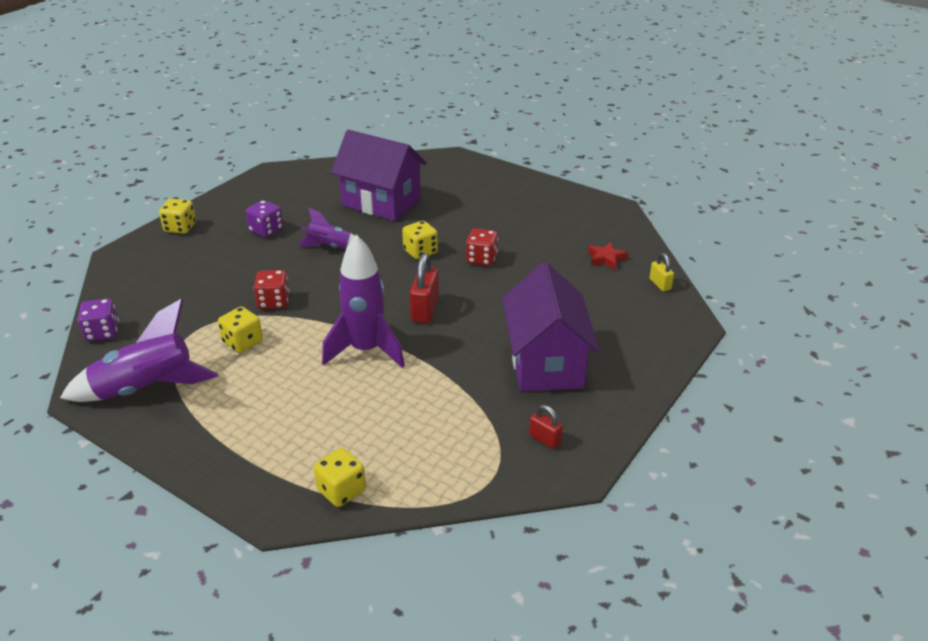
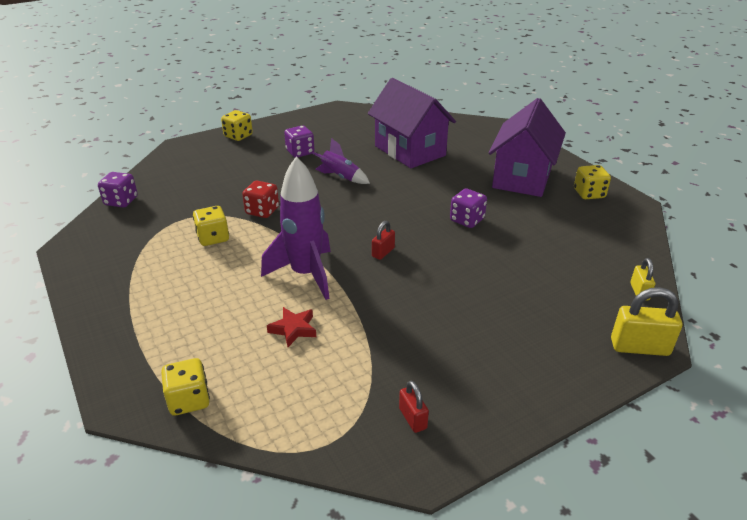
camera: 25 degrees right, 0 degrees up
purple rocket [60,299,218,402] -> none
yellow dice [402,221,438,259] -> yellow dice moved to [574,165,611,199]
red padlock [409,253,439,323] -> red padlock [372,221,395,260], size x0.58
red dice [466,228,498,266] -> purple dice [450,189,487,228]
purple house [502,262,600,391] -> purple house moved to [489,98,566,197]
red star [588,242,628,270] -> red star moved to [267,307,316,347]
none -> yellow padlock [611,287,682,356]

